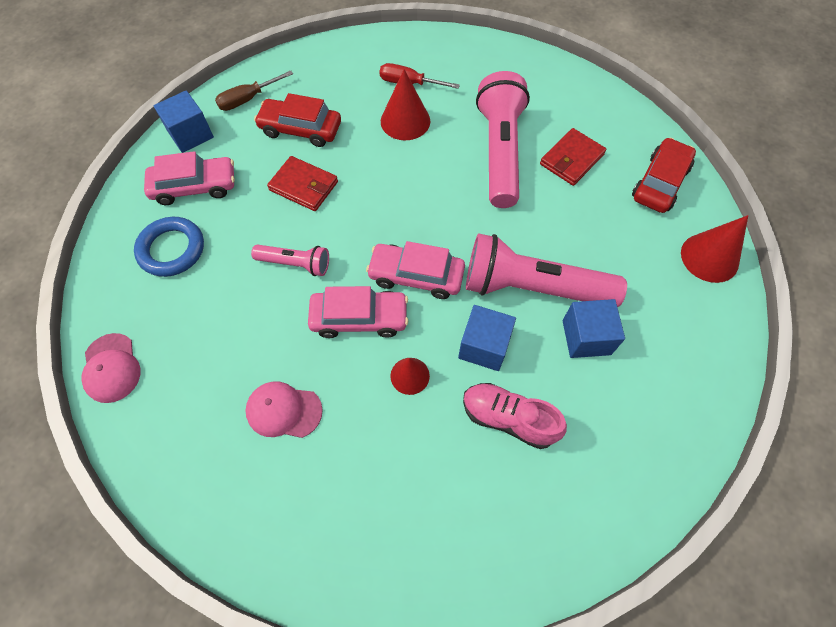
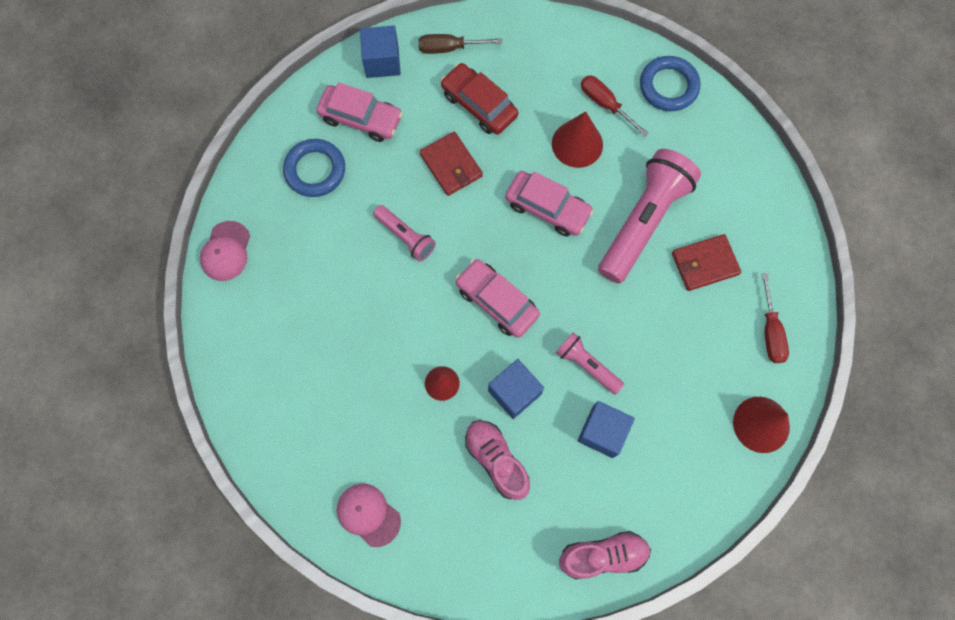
camera: 30 degrees right, 10 degrees up
pink cap [245,381,323,438] -> pink cap moved to [337,484,401,547]
pink car [308,286,408,338] -> pink car moved to [505,171,594,237]
pink flashlight [466,233,627,307] -> pink flashlight [556,332,624,395], size x0.51
red car [632,137,696,213] -> red screwdriver [761,273,789,363]
none -> pink shoe [559,531,651,579]
none -> blue ring [640,56,700,111]

